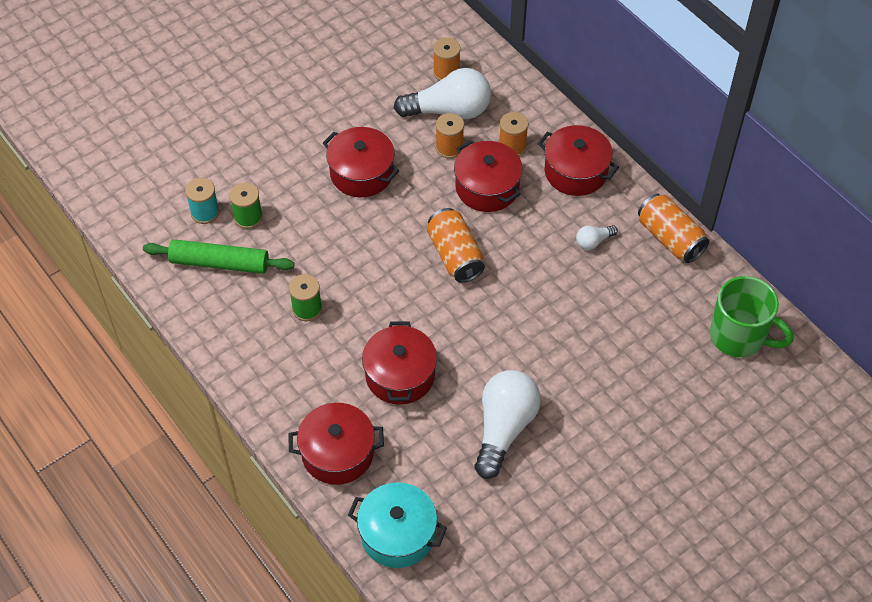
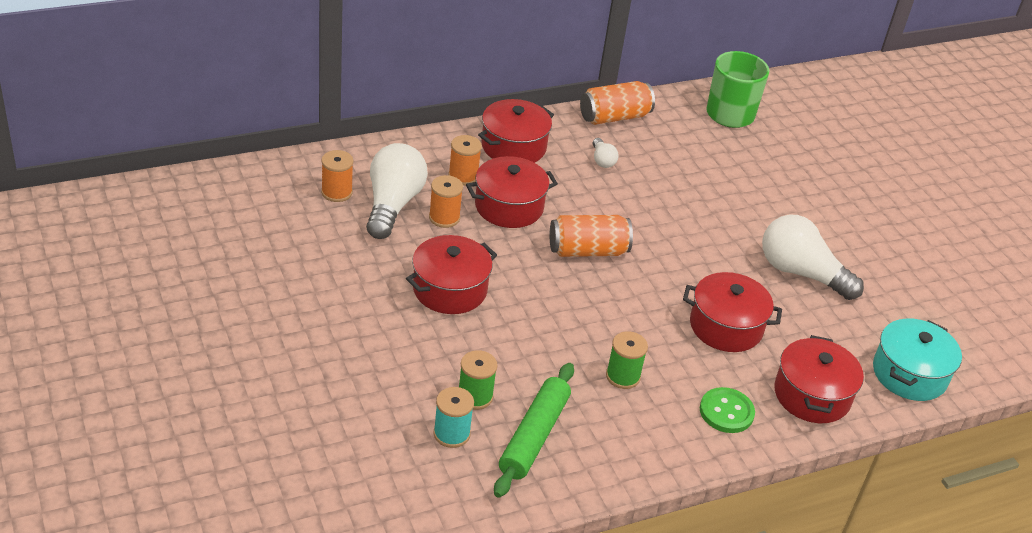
camera: 80 degrees left, 15 degrees down
none -> green button [700,387,755,433]

